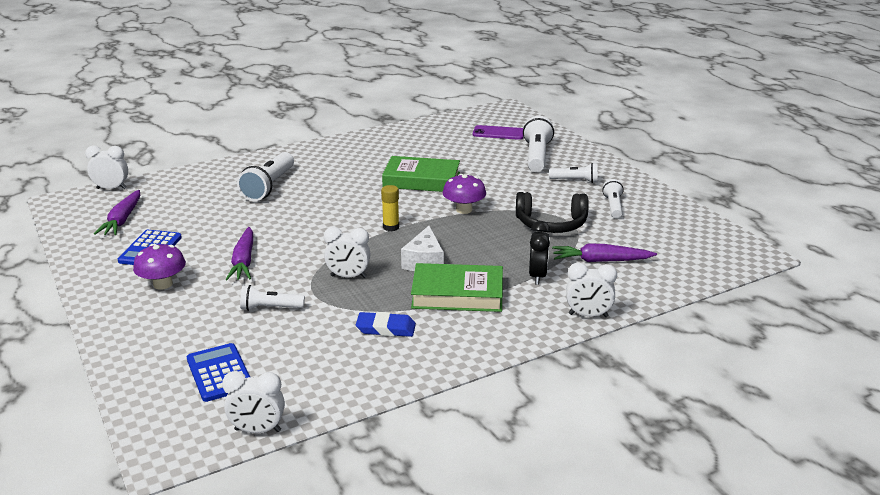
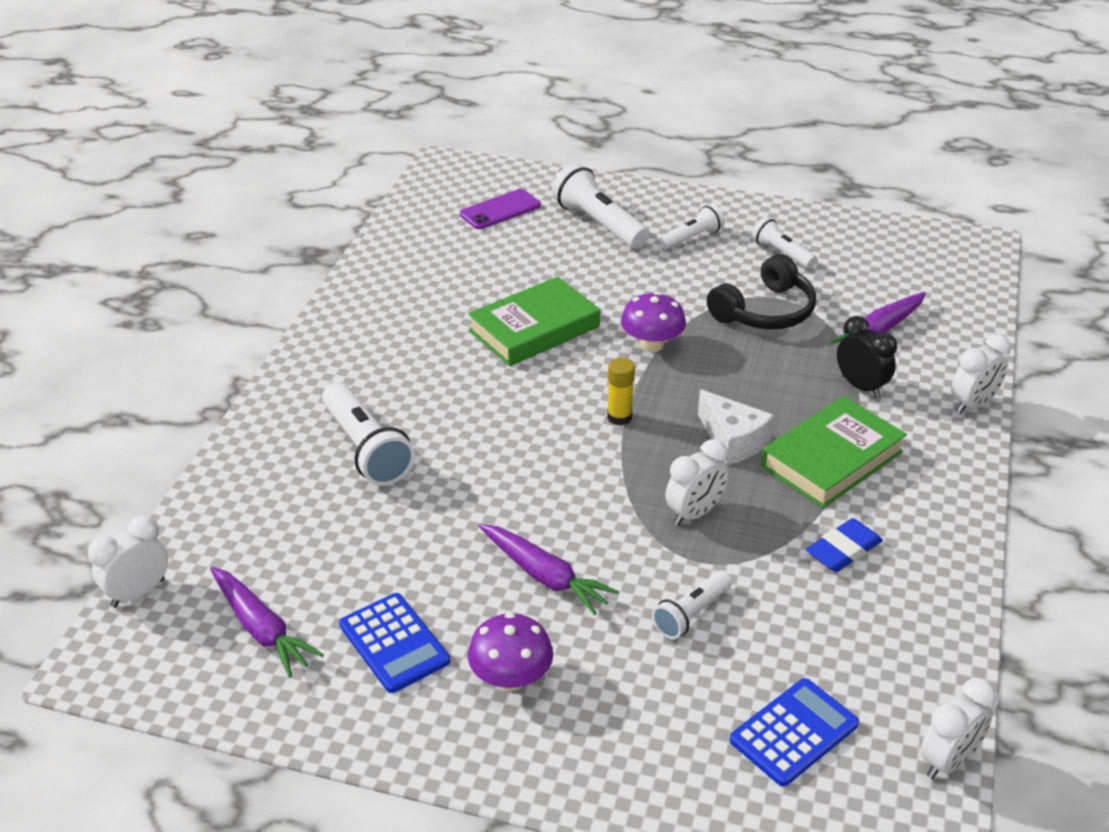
camera: 45 degrees left, 10 degrees up
blue calculator [187,343,250,402] -> blue calculator turned 120 degrees clockwise [729,678,859,786]

